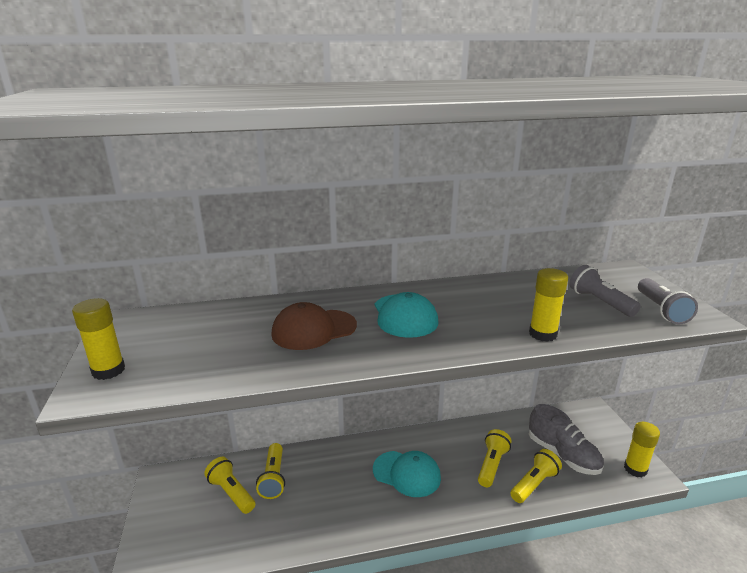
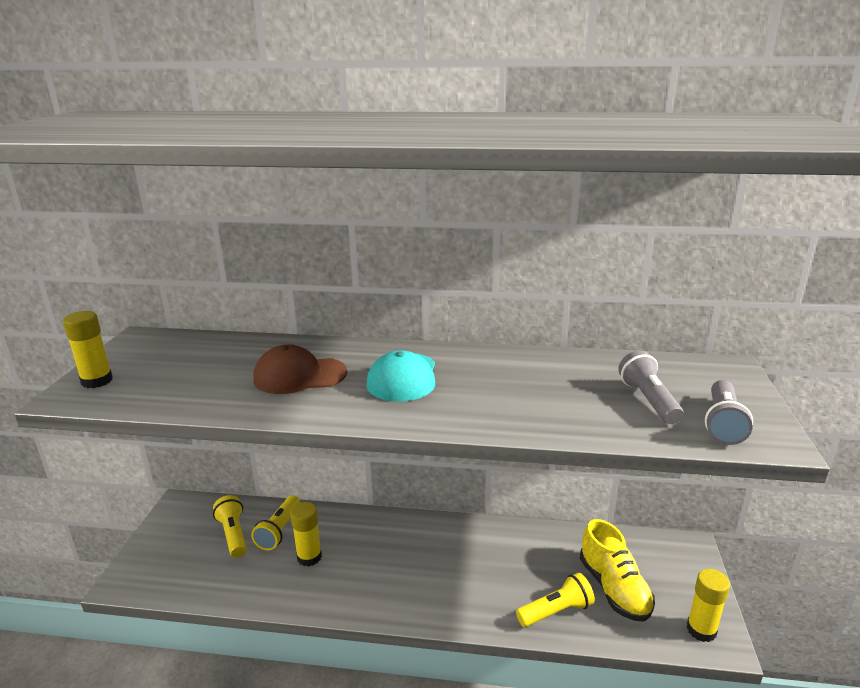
camera: 20 degrees right, 0 degrees up
turquoise cap [373,451,441,497] -> none
yellow flashlight [478,429,512,487] -> none
yellow glue stick [529,268,568,342] -> yellow glue stick moved to [290,502,322,567]
grey shoe [529,404,604,475] -> yellow shoe [580,519,655,622]

